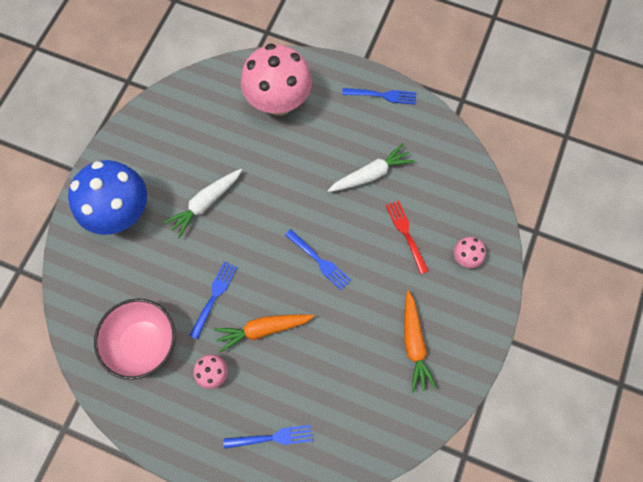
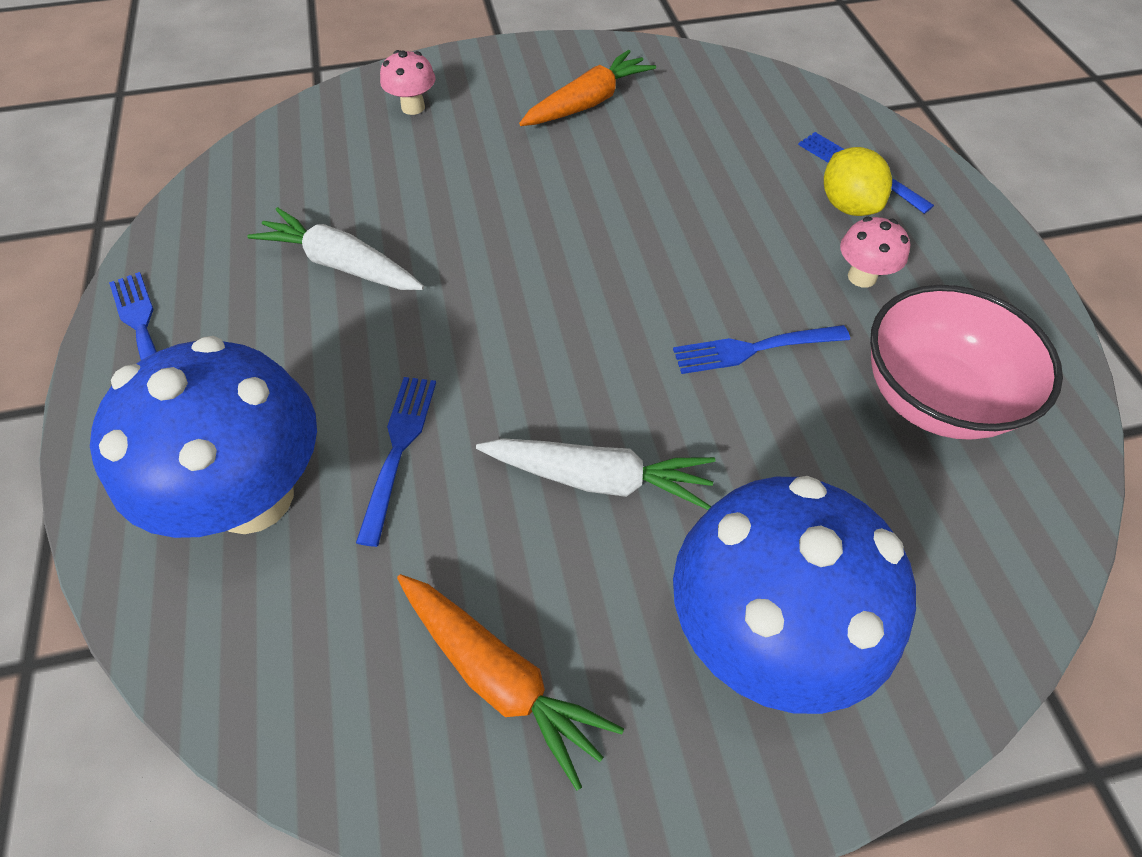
camera: 125 degrees left, 15 degrees down
orange carrot [214,314,314,353] -> orange carrot moved to [397,574,624,791]
pink mushroom [241,44,312,116] -> blue mushroom [90,336,317,538]
blue fork [285,229,351,290] -> blue fork moved to [356,377,436,547]
red fork [386,200,429,274] -> none
none -> yellow lemon [824,147,892,216]

